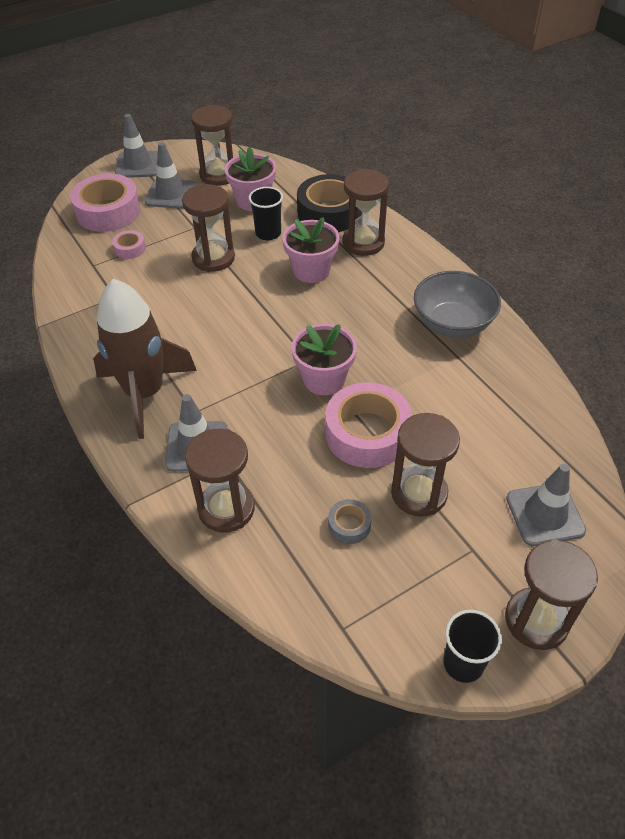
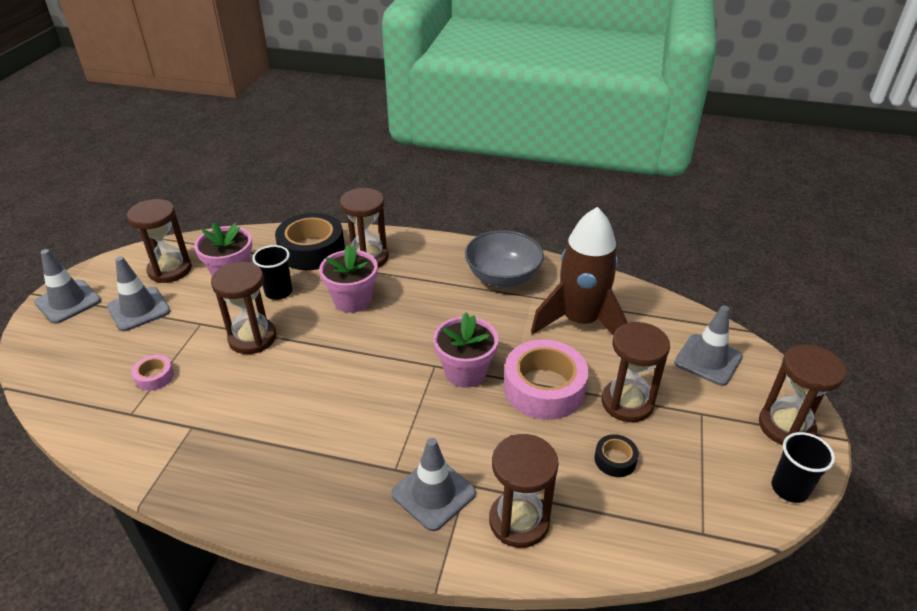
camera: 45 degrees left, 10 degrees down
pink tape [70,174,141,232] -> none
brown rocket [93,279,197,439] -> brown rocket moved to [531,207,628,335]
grey tape [328,499,372,544] -> black tape [594,434,639,477]

